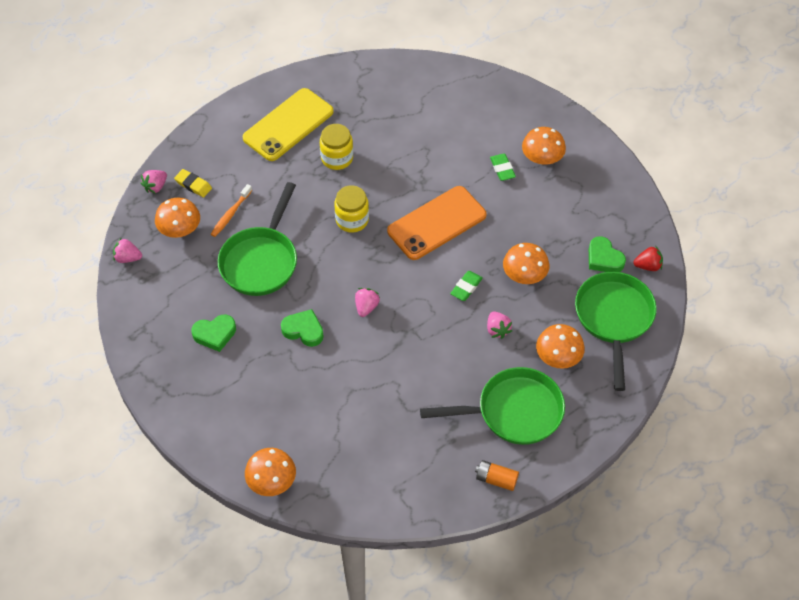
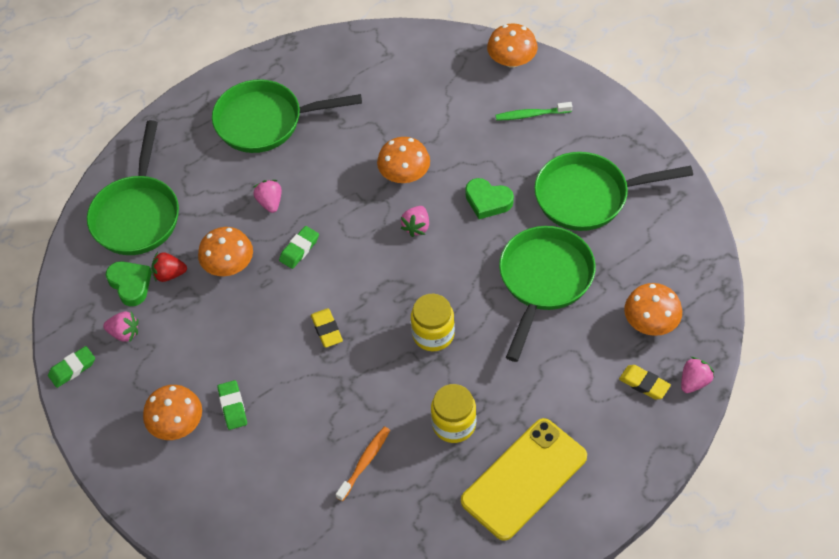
camera: 175 degrees left, 0 degrees up
pink strawberry [113,237,142,263] -> pink strawberry moved to [103,311,139,342]
green heart [191,315,236,352] -> green pan [534,152,693,231]
orange toothbrush [211,184,252,237] -> orange toothbrush moved to [336,427,390,501]
orange phone [387,186,486,260] -> yellow eraser [311,308,343,348]
orange battery [475,460,519,491] -> none
orange mushroom [536,324,585,369] -> orange mushroom moved to [377,137,430,183]
red strawberry [633,246,663,271] -> red strawberry moved to [151,252,187,282]
none -> green eraser [48,346,95,388]
none -> green toothbrush [495,102,572,121]

